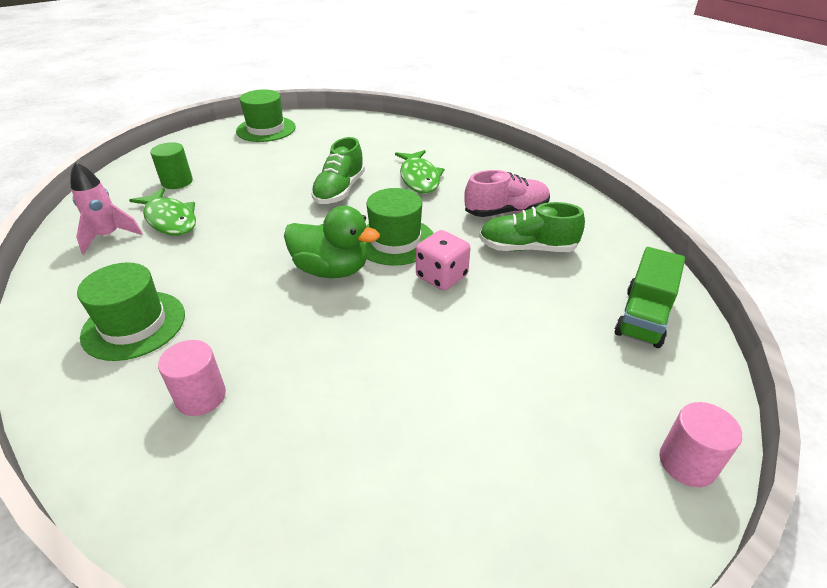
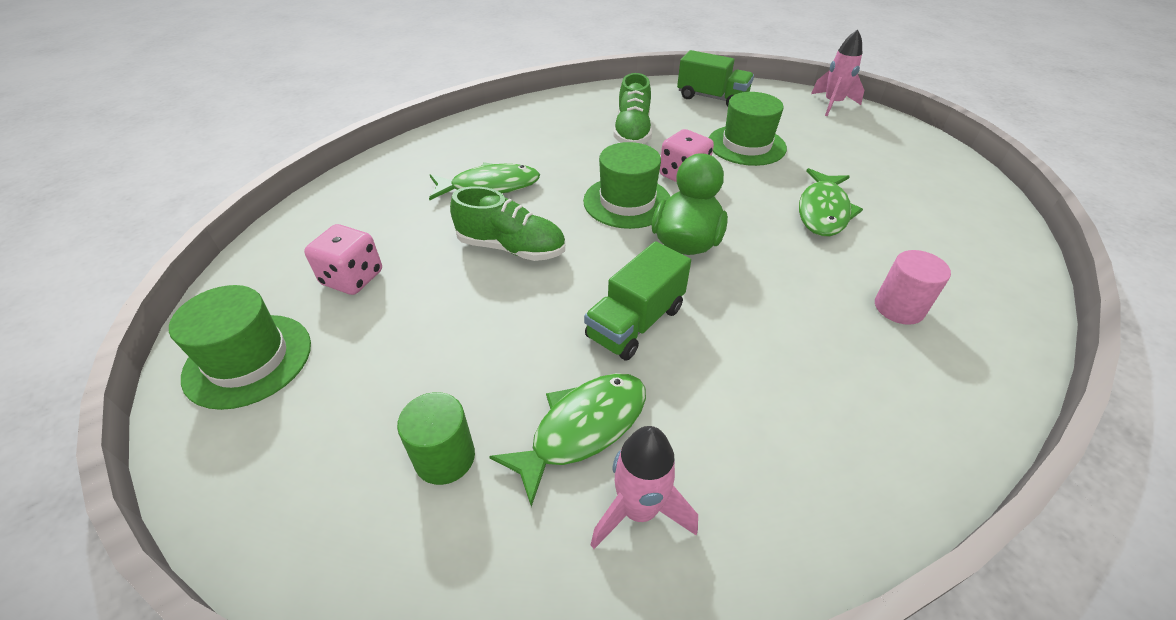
camera: 90 degrees left, 5 degrees up
green hat [77,262,185,361] -> green hat moved to [709,92,787,166]
pink shoe [465,170,550,217] -> none
pink cylinder [659,402,742,487] -> pink rocket [811,29,864,116]
none -> pink dice [304,224,382,295]
none -> green truck [584,241,691,361]
none -> green fish [799,168,863,237]

